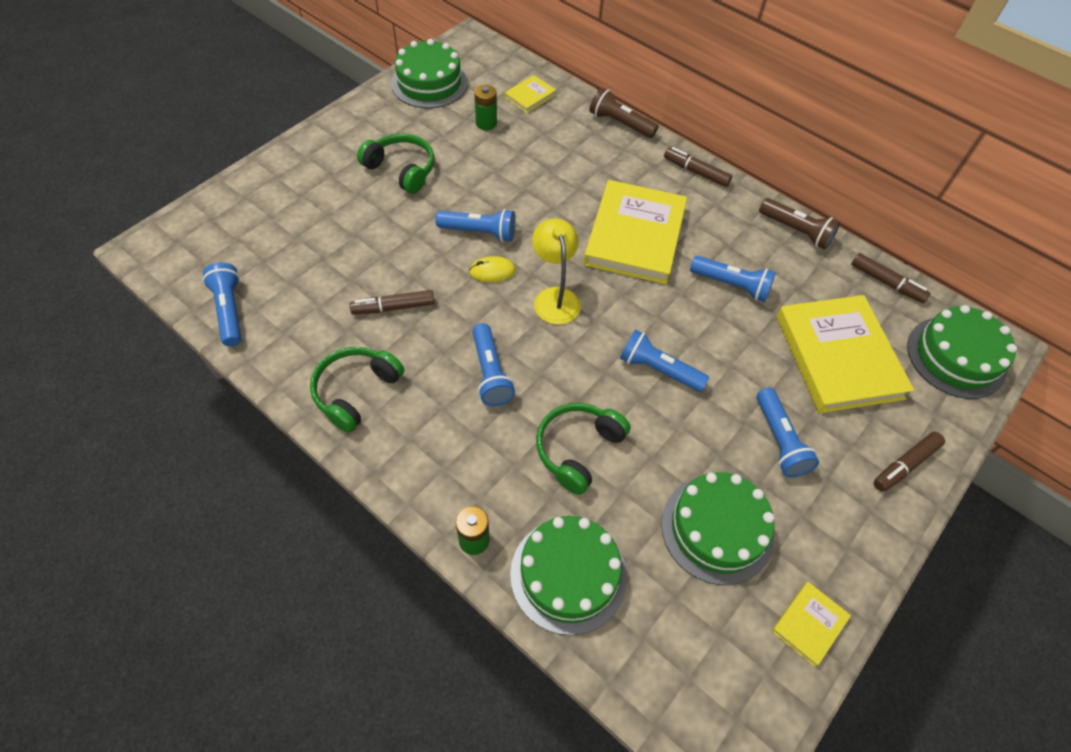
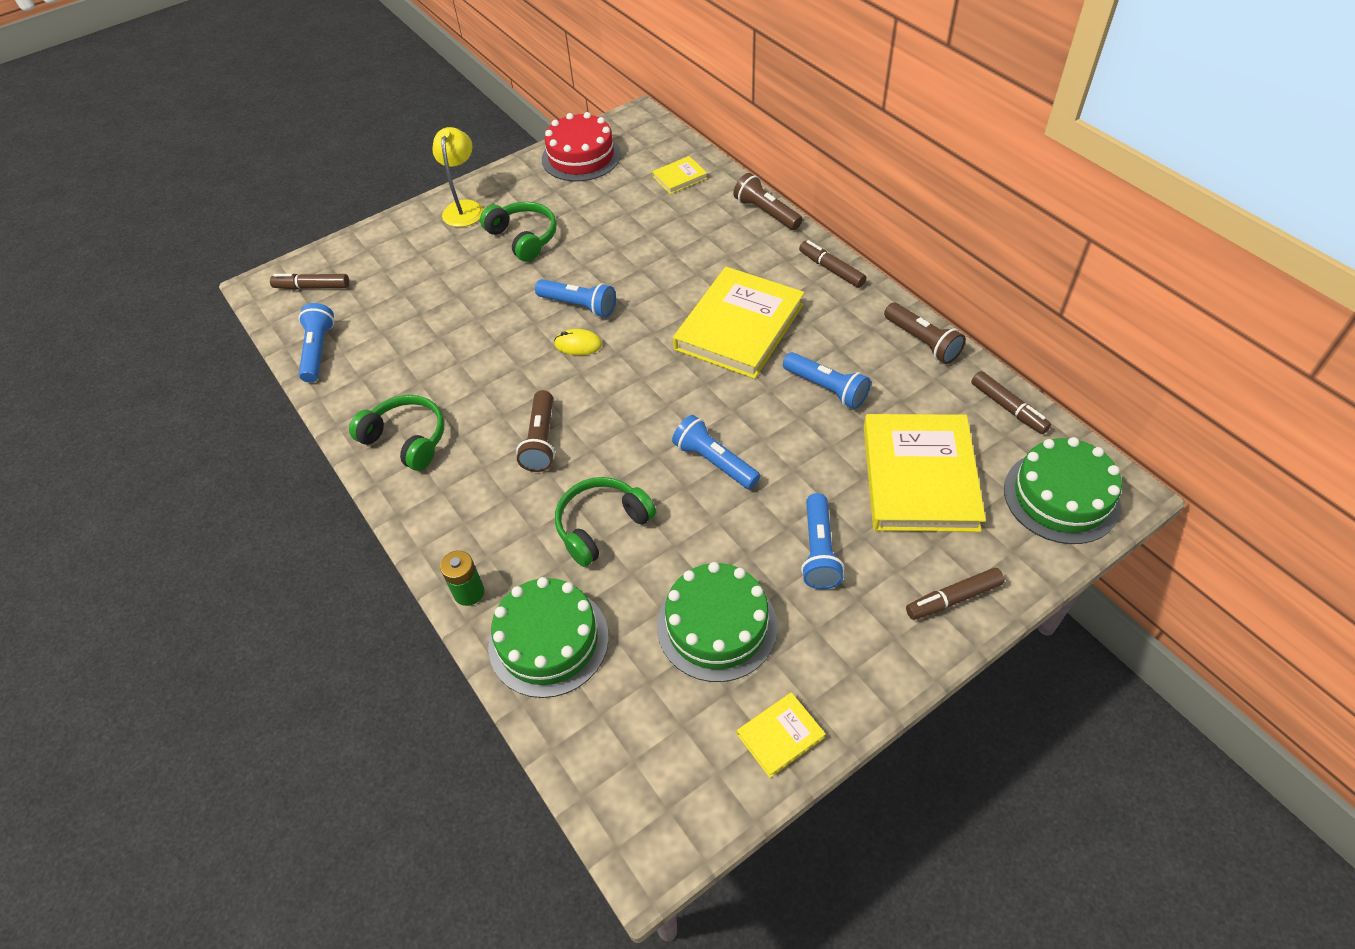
camera: 20 degrees right, 5 degrees down
green headphones [310,347,404,433] -> green headphones turned 75 degrees clockwise [349,395,445,471]
brown marker [350,290,435,315] -> brown marker moved to [270,274,349,290]
green cake [391,39,468,108] -> red cake [542,112,621,181]
blue flashlight [472,323,515,406] -> brown flashlight [516,390,555,472]
green battery [474,85,497,130] -> none
yellow lamp [532,218,581,325] -> yellow lamp moved to [432,127,483,227]

